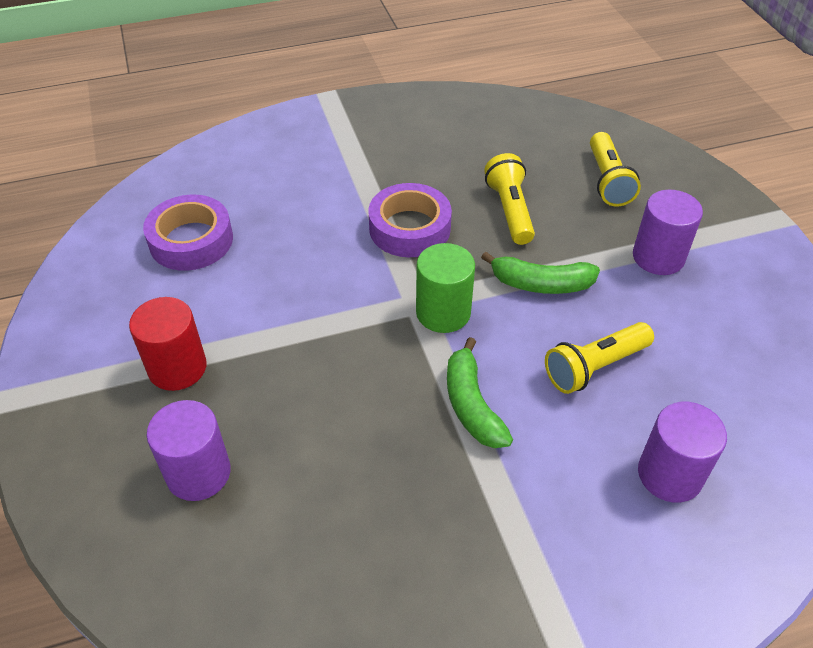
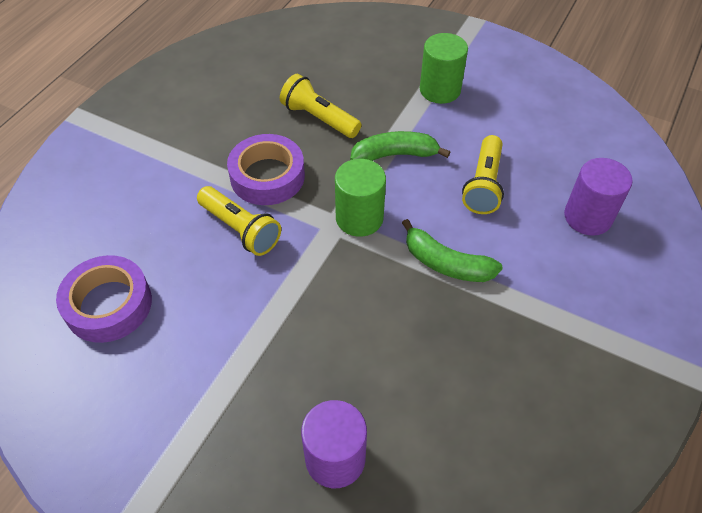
camera: 45 degrees left, 5 degrees up
red cylinder [129,297,207,391] -> none
green banana [481,252,600,294] -> green banana turned 150 degrees counterclockwise [350,131,450,161]
yellow flashlight [590,132,641,207] -> yellow flashlight moved to [197,186,281,256]
purple cylinder [633,190,703,275] -> green cylinder [420,33,468,104]

